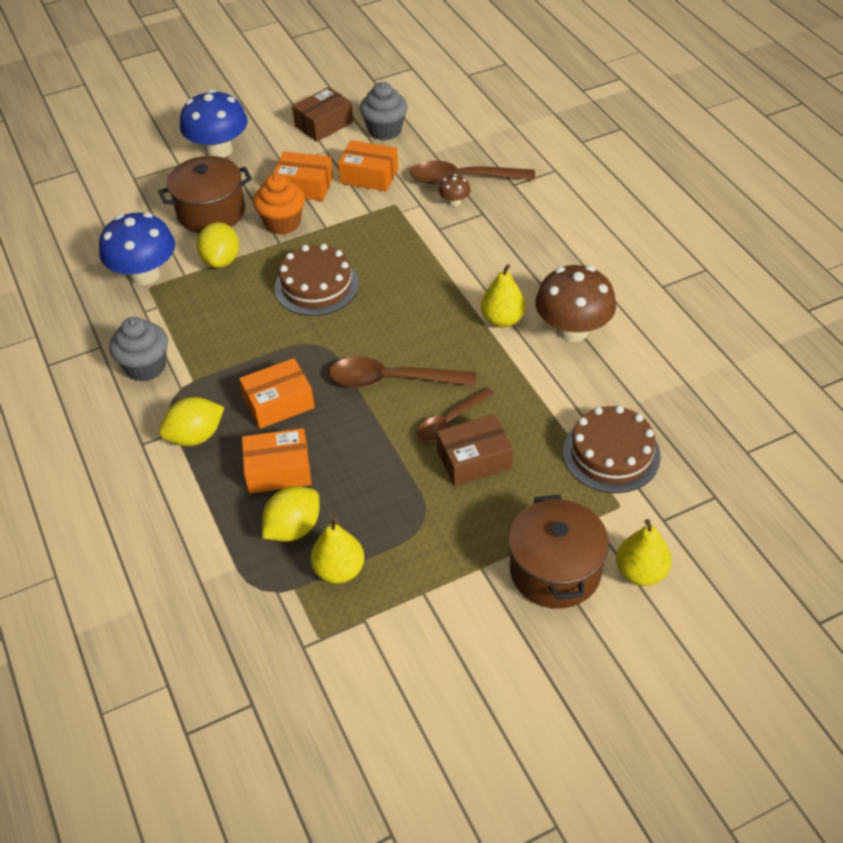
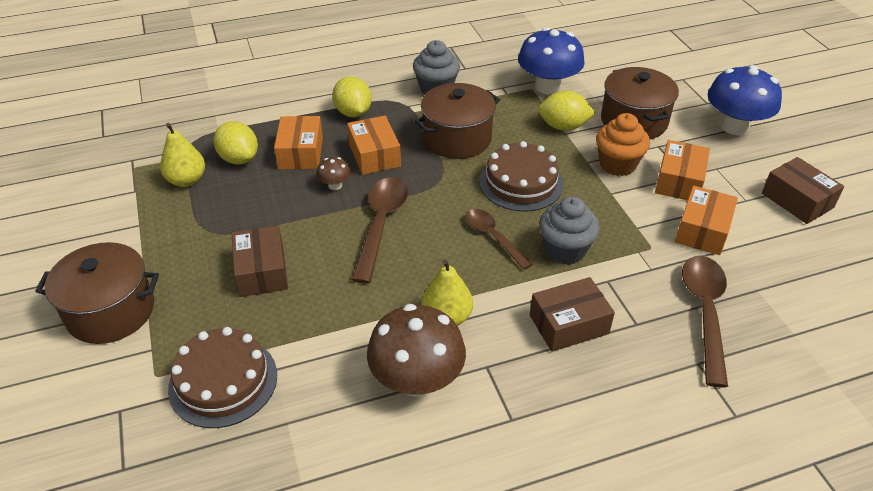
camera: 95 degrees right, 5 degrees down
grey cupcake [360,82,407,140] -> grey cupcake moved to [539,196,600,265]
brown spoon [417,387,494,441] -> brown spoon moved to [466,209,533,270]
brown mushroom [438,174,471,206] -> brown mushroom moved to [317,157,351,190]
yellow pear [616,519,672,586] -> none
none -> brown pot [415,83,500,159]
none -> brown box [530,277,615,352]

